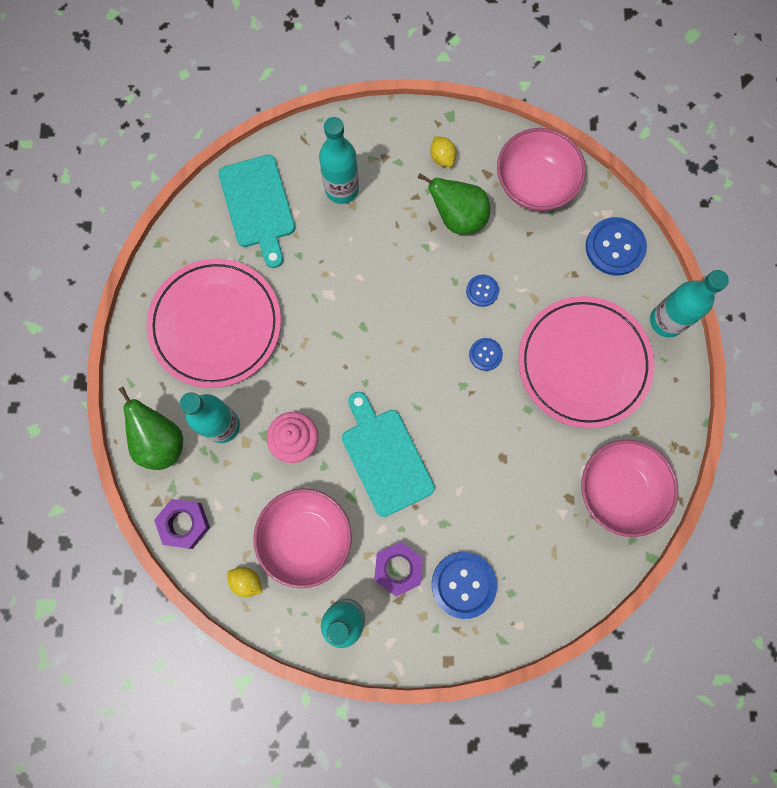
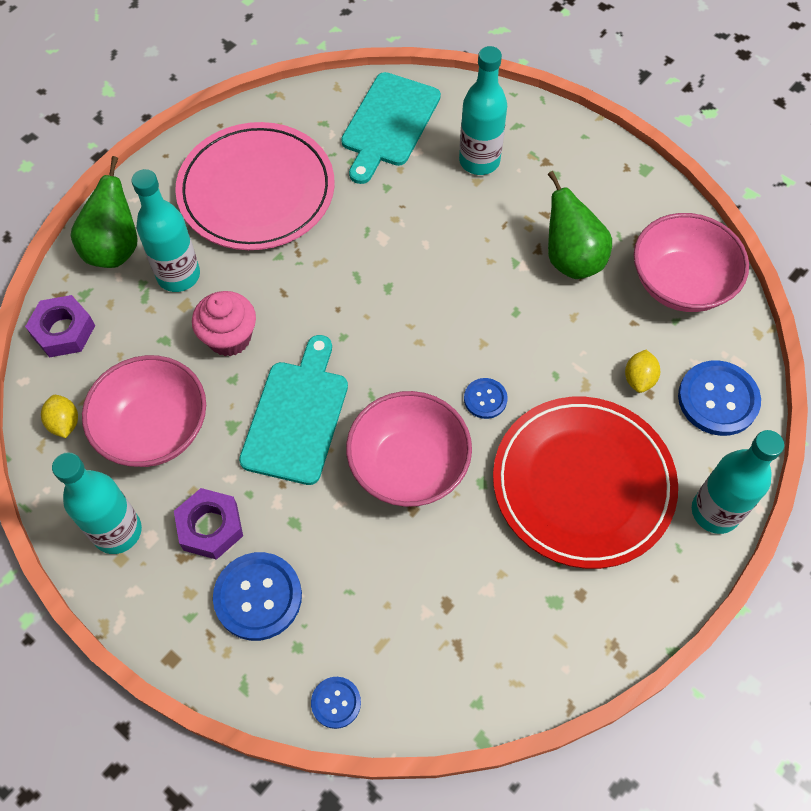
camera: 40 degrees right, 15 degrees down
yellow lemon [430,136,456,167] -> yellow lemon moved to [625,350,660,393]
blue button [466,275,499,307] -> blue button moved to [311,677,361,729]
pink plate [518,296,654,428] -> red plate [493,397,678,569]
pink bowl [581,440,678,537] -> pink bowl moved to [346,391,472,507]

